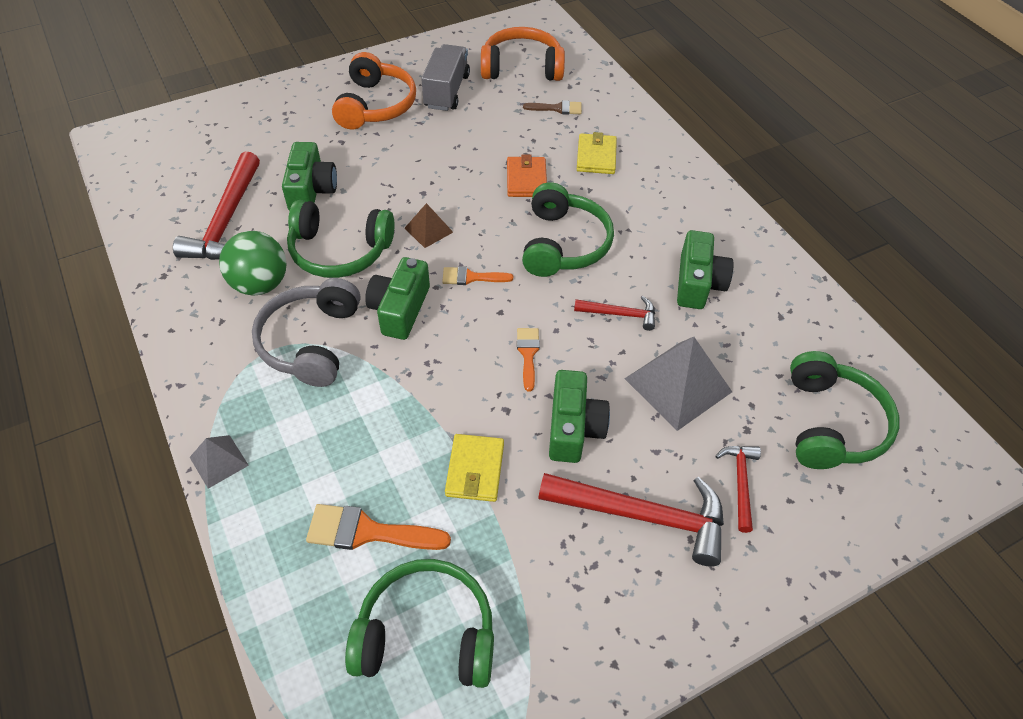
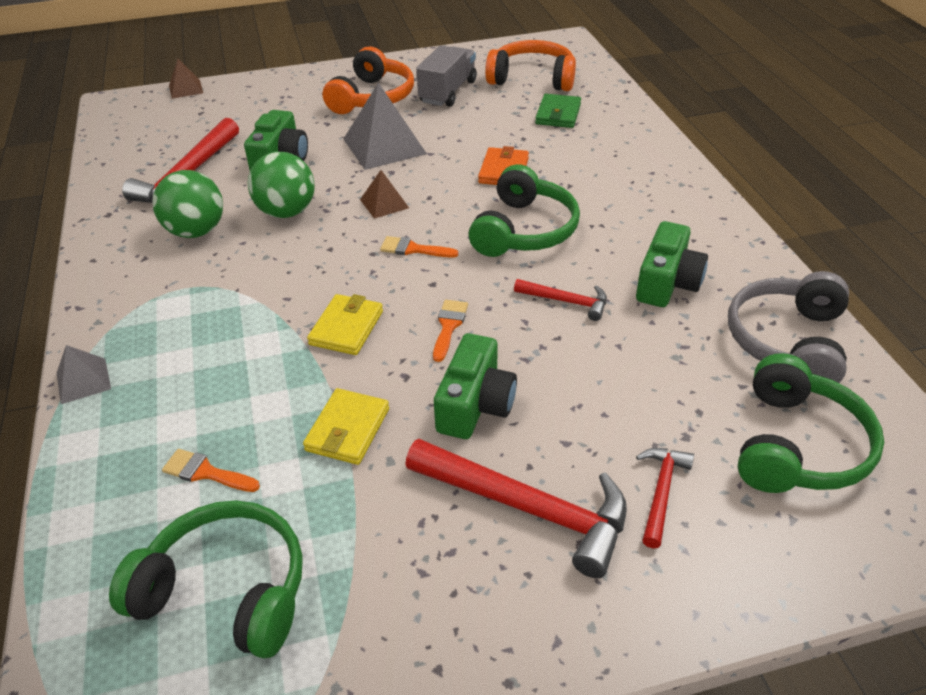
camera: 15 degrees right, 10 degrees down
grey headphones [252,278,360,387] -> grey headphones moved to [728,271,849,383]
green headphones [287,200,394,278] -> green ball [248,152,315,218]
orange brush [306,504,451,550] -> orange brush [162,449,260,492], size x0.62
green camera [365,257,430,340] -> none
brown brush [523,100,582,115] -> green wallet [535,94,581,128]
yellow wallet [577,132,617,174] -> yellow wallet moved to [307,294,383,355]
grey pyramid [624,337,732,431] -> grey pyramid moved to [344,82,427,170]
none -> brown pyramid [169,59,203,99]

